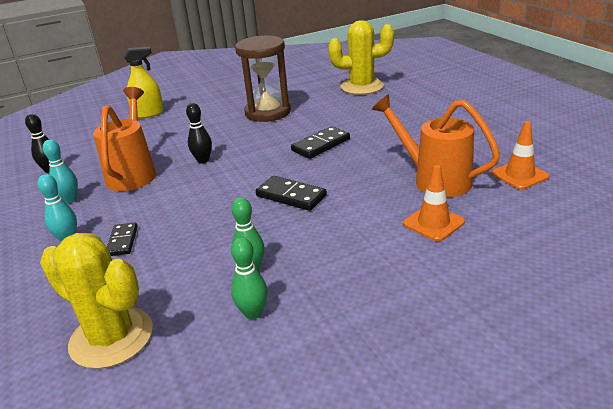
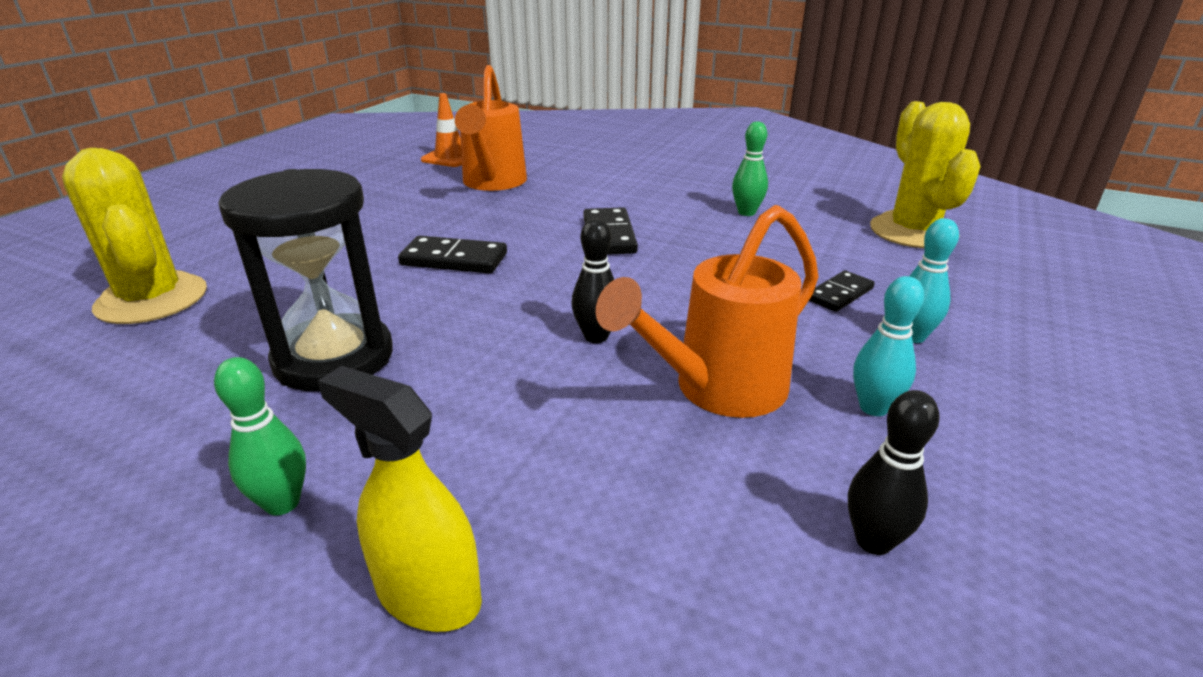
camera: 130 degrees left, 0 degrees up
green bowling pin [231,237,268,319] -> green bowling pin moved to [214,357,306,516]
brown hourglass [235,36,291,122] -> black hourglass [218,169,393,391]
orange traffic cone [403,165,465,242] -> none

